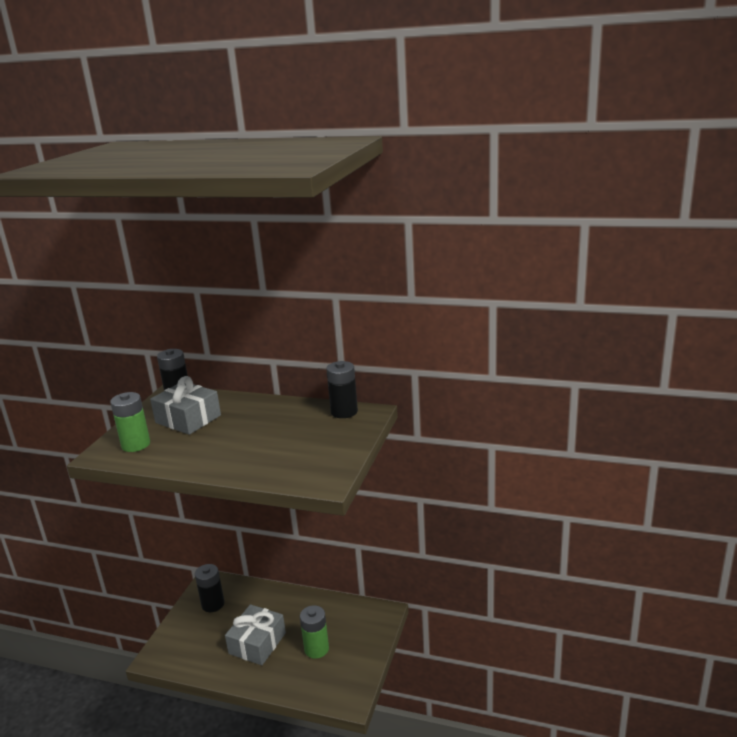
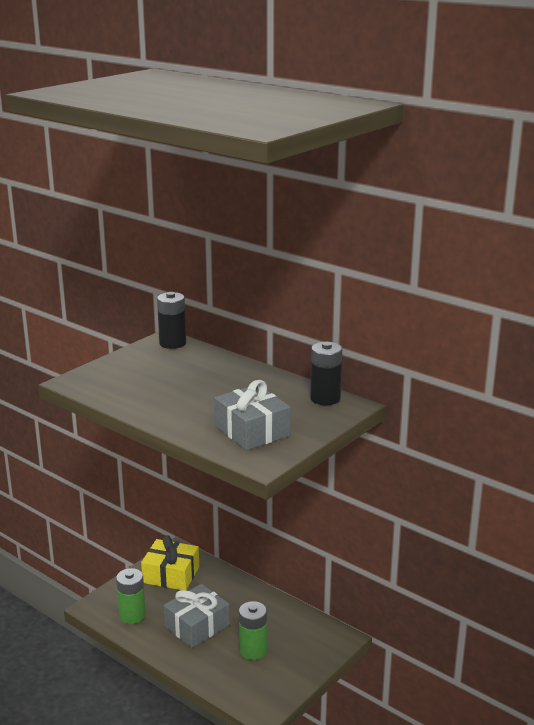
camera: 20 degrees right, 0 degrees up
green battery [110,392,150,452] -> green battery moved to [116,568,146,624]
grey gift [150,376,221,435] -> grey gift moved to [214,380,291,451]
black battery [195,564,224,612] -> yellow gift [141,535,199,590]

